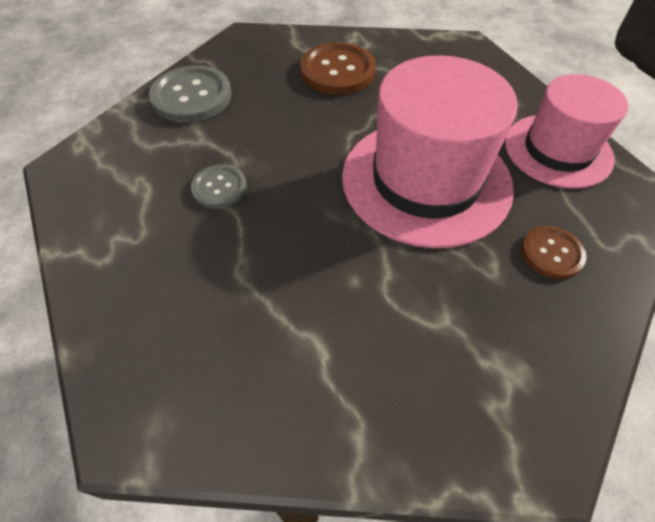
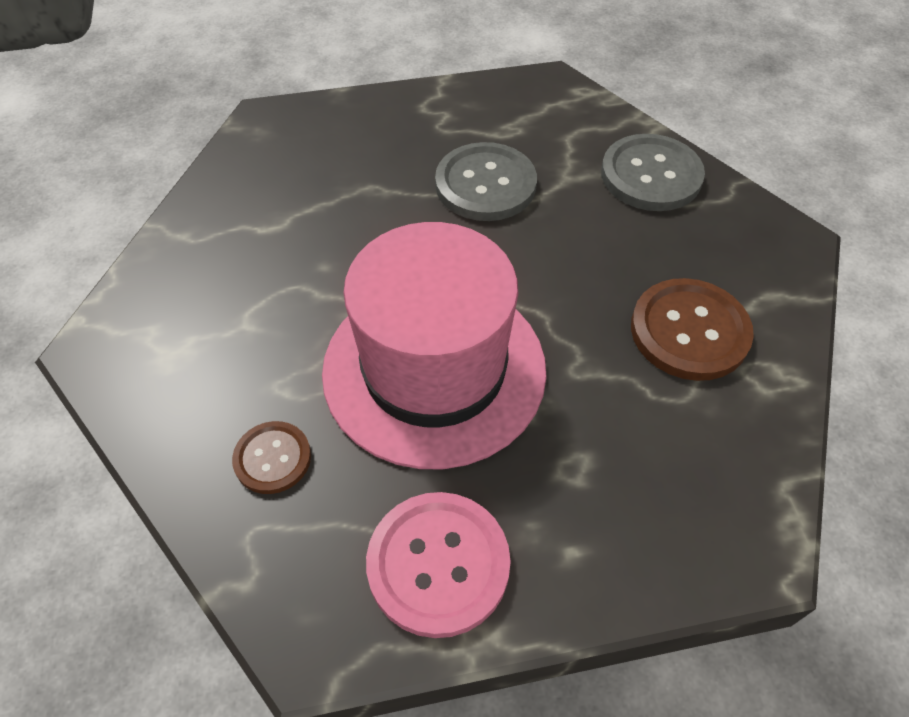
camera: 105 degrees right, 0 degrees up
grey button [191,164,247,209] -> grey button [435,142,537,221], size x1.71
pink hat [505,74,628,189] -> pink button [366,492,511,638]

